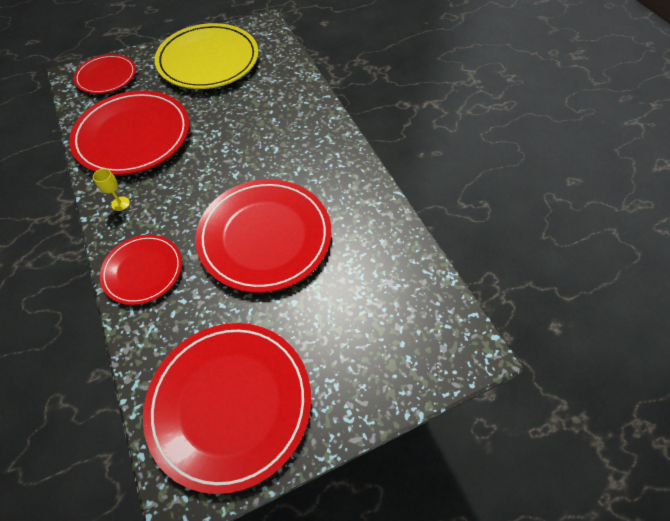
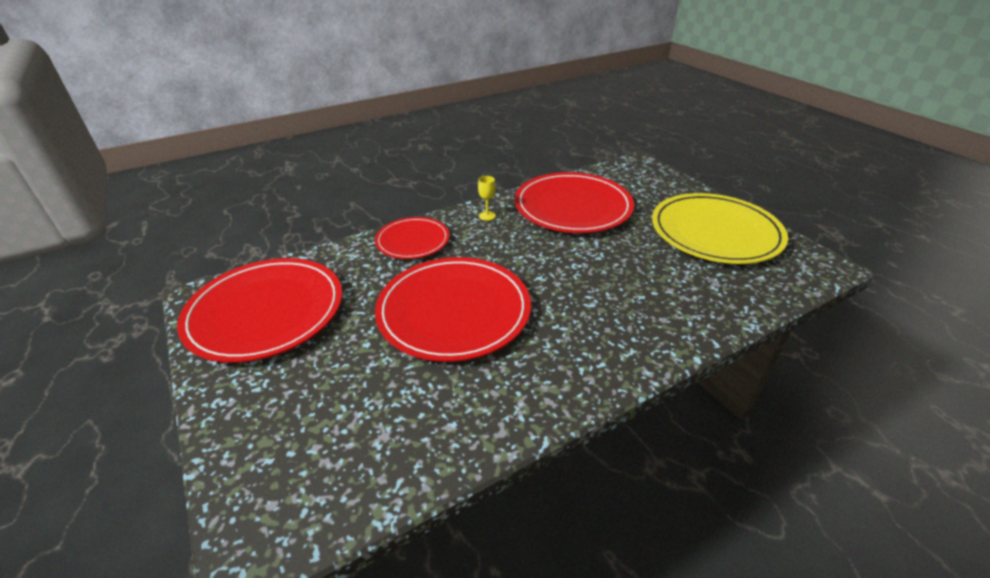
camera: 85 degrees right, 20 degrees down
red plate [74,54,136,94] -> none

